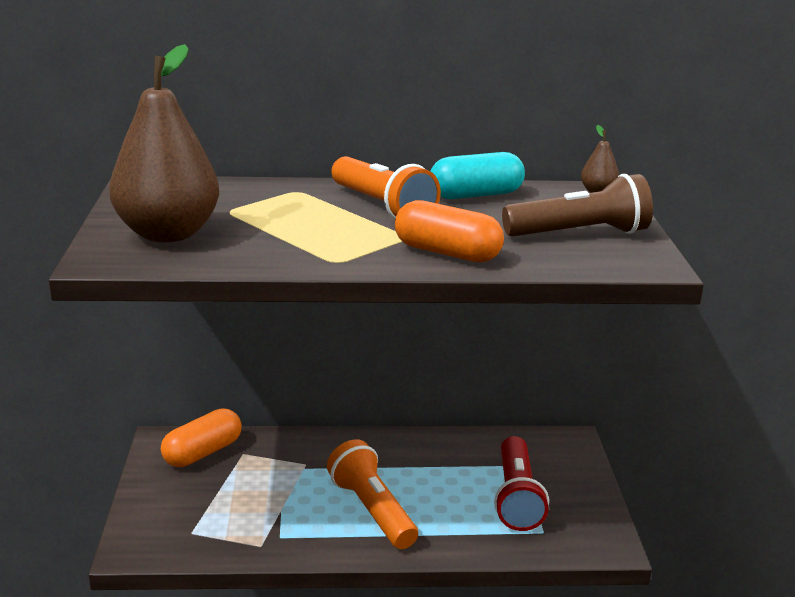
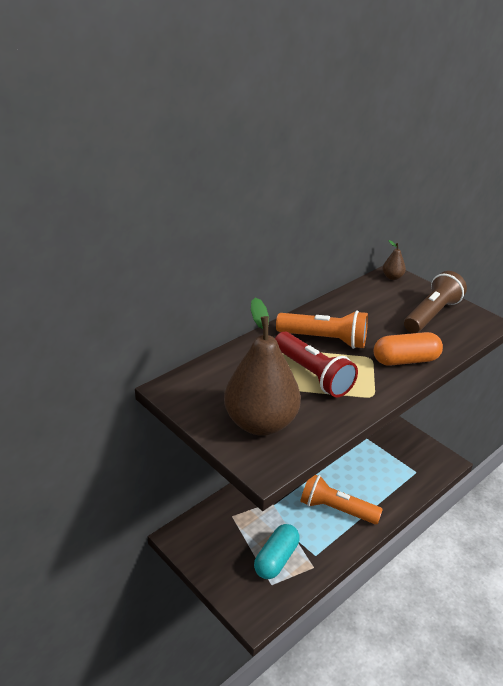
camera: 40 degrees left, 10 degrees up
orange capsule [161,408,242,467] -> none
turquoise capsule [430,152,525,199] -> turquoise capsule moved to [254,524,300,579]
red flashlight [494,436,549,531] -> red flashlight moved to [275,332,358,397]

